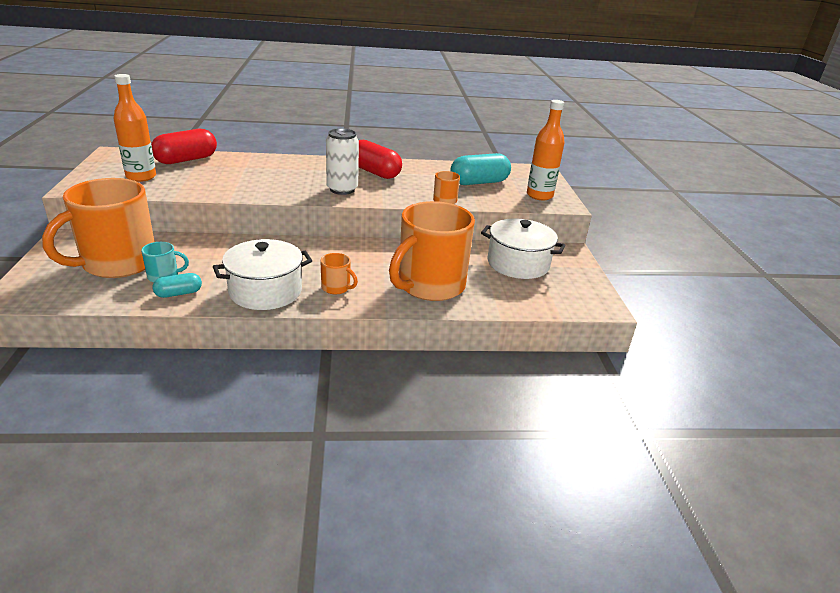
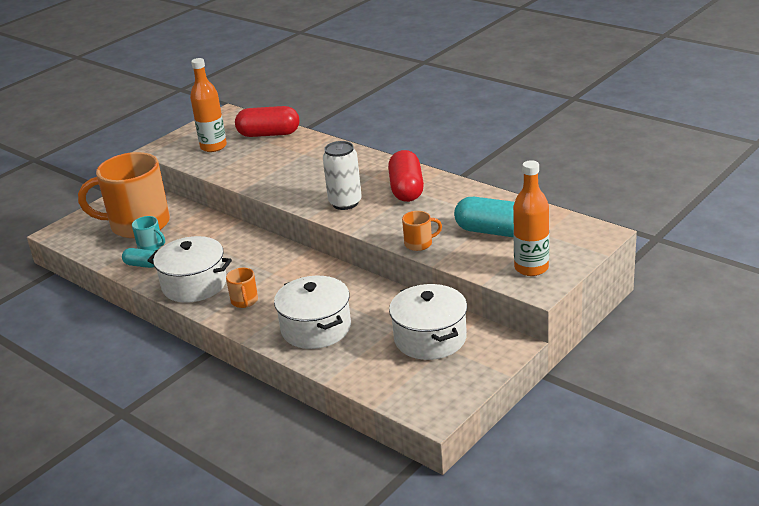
camera: 50 degrees right, 0 degrees up
orange mug [389,201,475,301] -> white pot [274,276,351,349]

